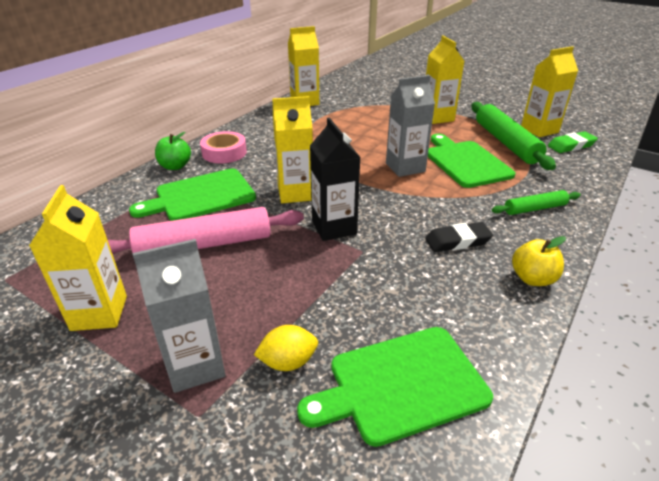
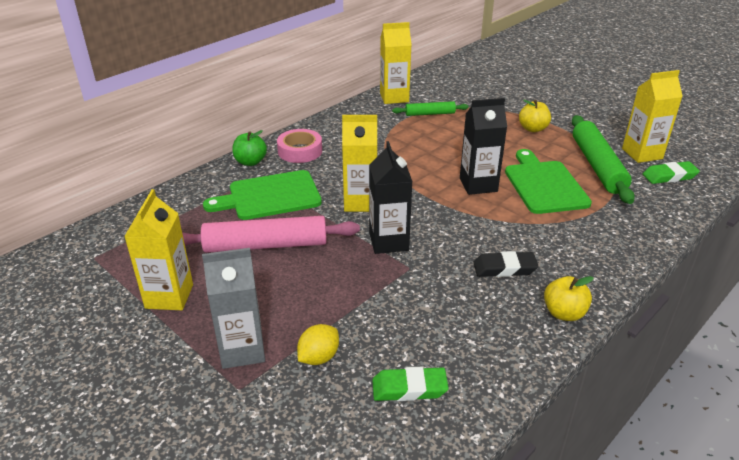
camera: 10 degrees right, 0 degrees up
yellow lemon [254,325,318,371] -> yellow lemon turned 45 degrees counterclockwise [297,324,339,365]
green cutting board [297,327,493,447] -> green eraser [372,367,449,401]
grey carton [386,75,435,177] -> black carton [460,98,507,195]
yellow carton [426,36,464,124] -> yellow apple [519,100,551,132]
green rolling pin [492,190,581,215] -> green rolling pin moved to [392,101,469,116]

